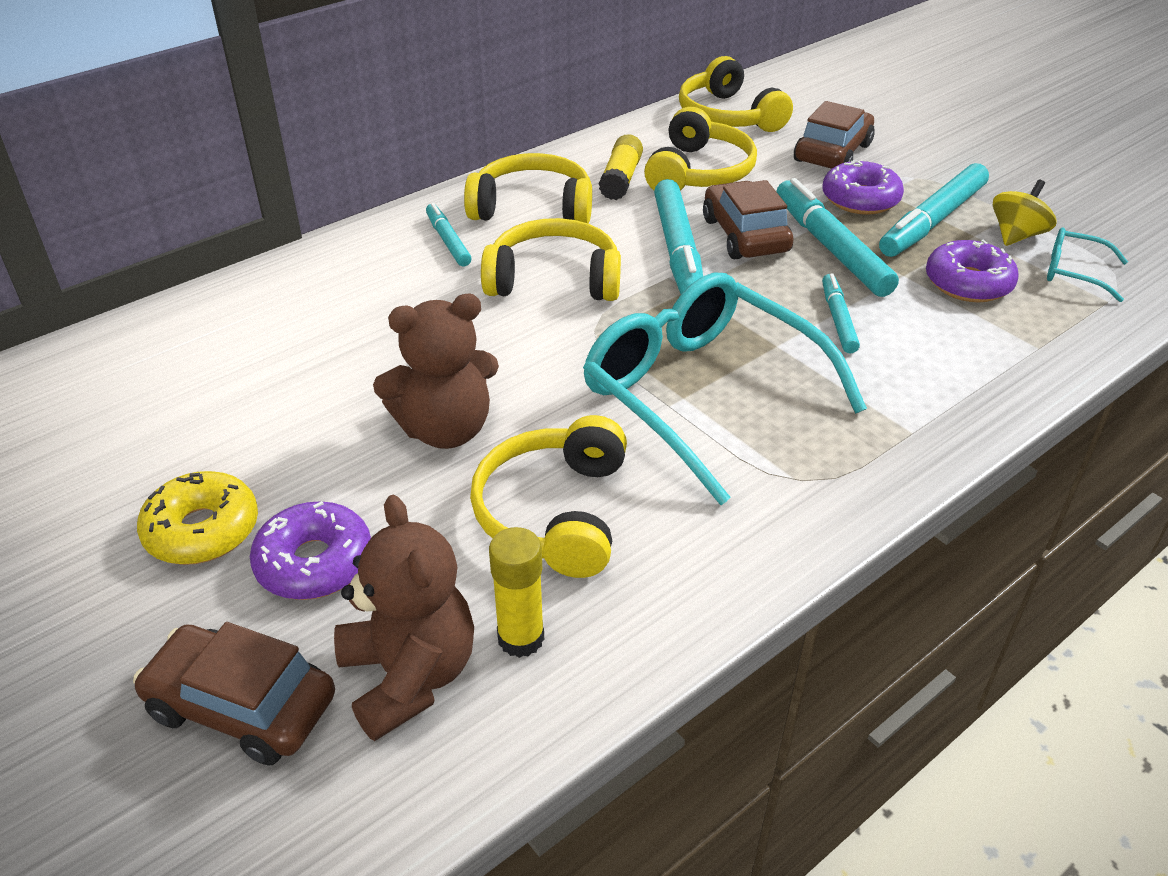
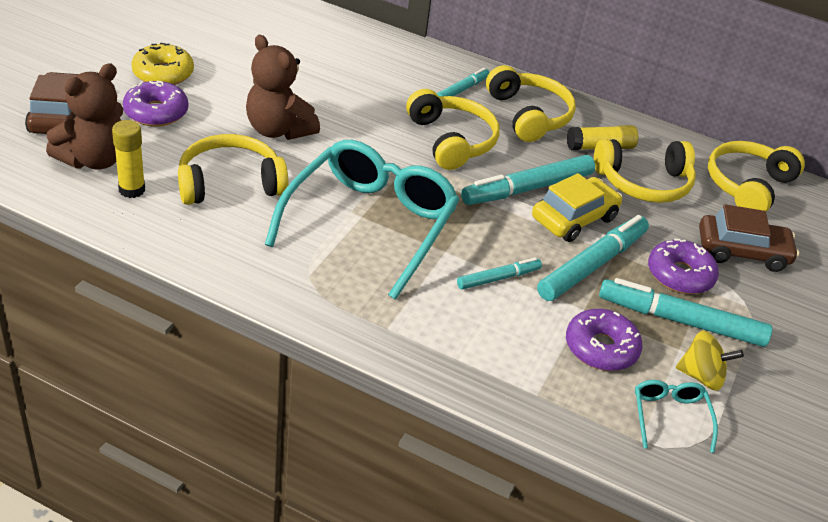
camera: 60 degrees right, 0 degrees up
brown car [703,180,793,259] -> yellow car [532,173,622,242]

